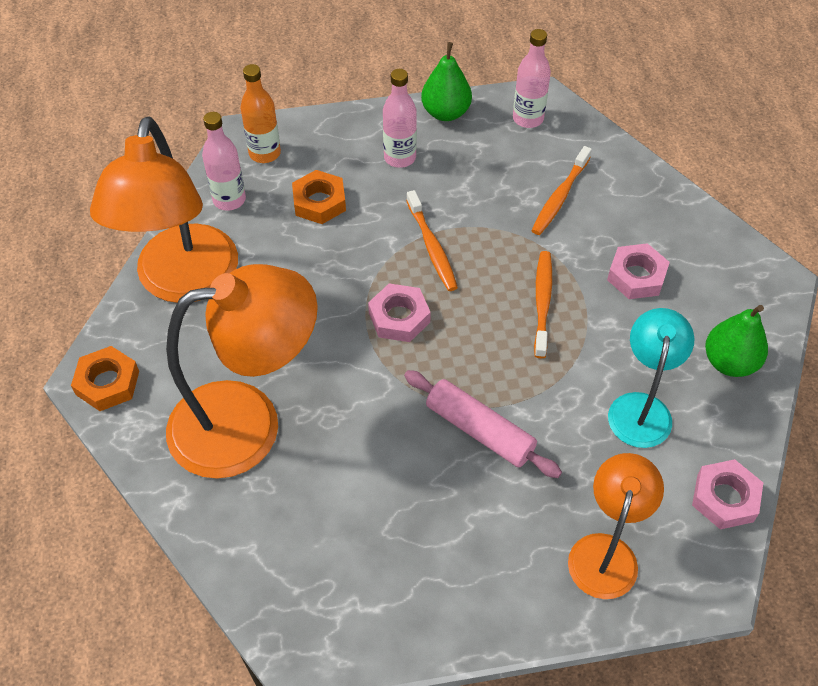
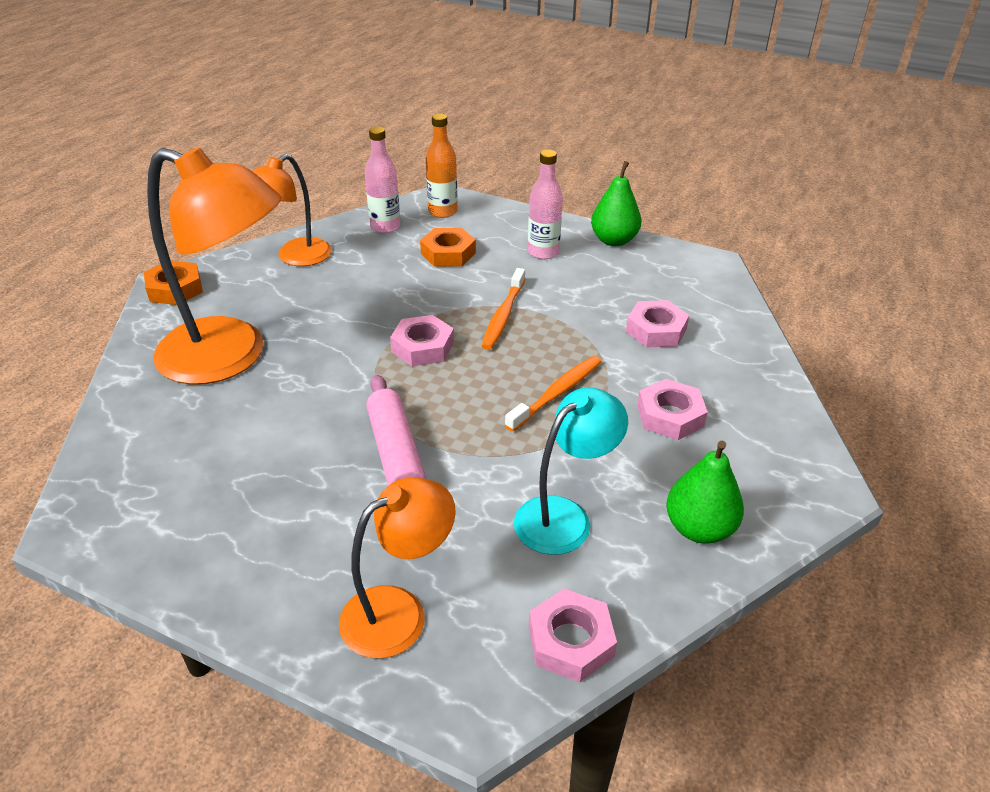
camera: 35 degrees right, 15 degrees down
orange lamp [90,116,238,303] -> orange lamp [253,154,332,266], size x0.58
pink bottle [513,29,551,128] -> none
orange toothbrush [531,146,592,235] -> pink nut [626,300,689,347]

